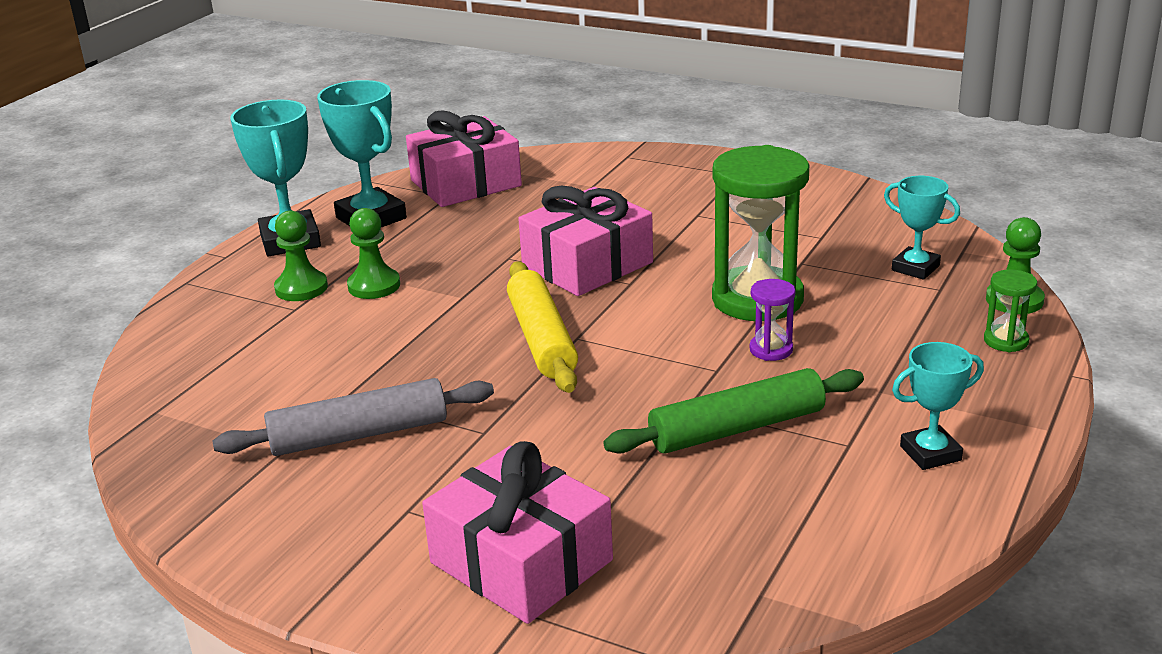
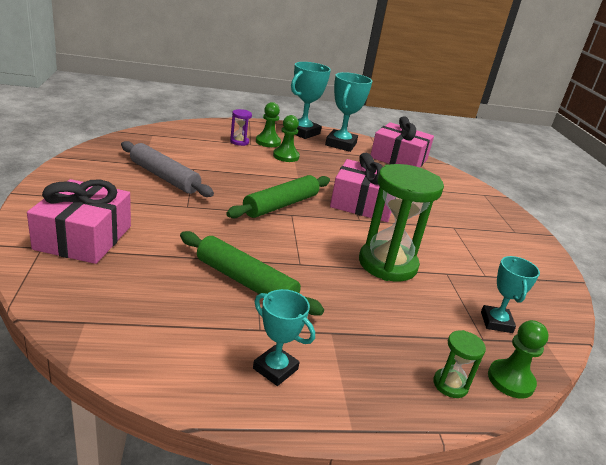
camera: 50 degrees right, 0 degrees up
yellow rolling pin [507,261,578,393] -> green rolling pin [226,175,330,218]
purple hourglass [749,279,796,361] -> purple hourglass moved to [230,109,252,146]

